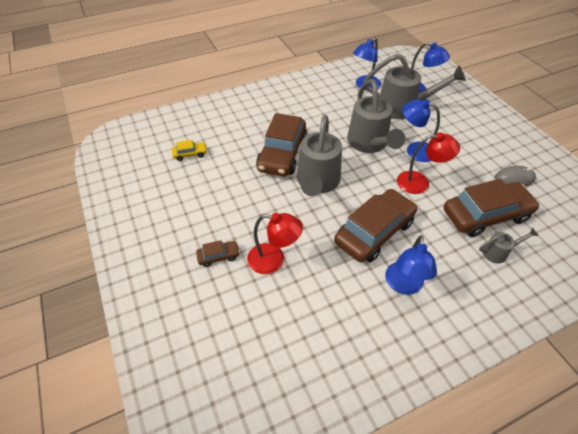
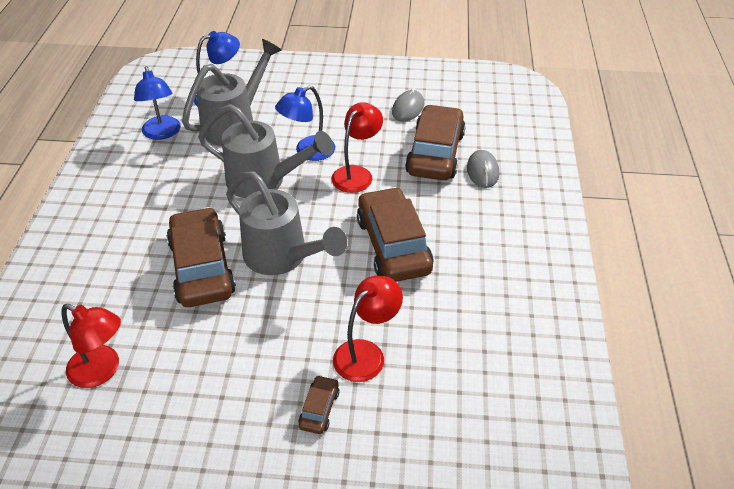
camera: 60 degrees left, 5 degrees down
yellow car [172,140,207,161] -> red lamp [61,304,121,388]
brown car [256,113,307,177] -> brown car turned 150 degrees counterclockwise [166,207,236,307]
blue lamp [385,235,437,295] -> none
grey watering can [479,227,538,264] -> grey mouse [467,150,499,188]

